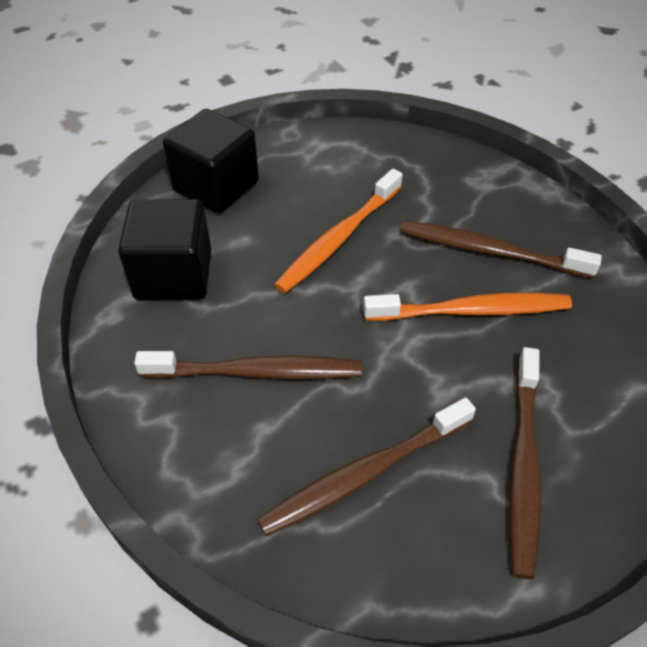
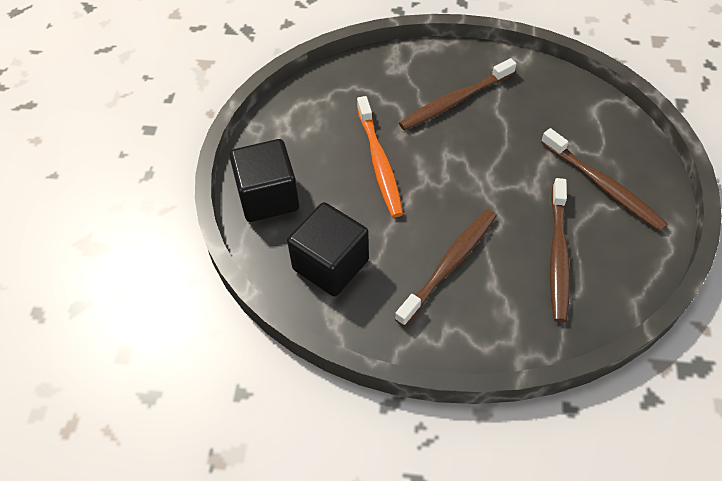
camera: 50 degrees left, 5 degrees up
orange toothbrush [363,293,572,321] -> none

